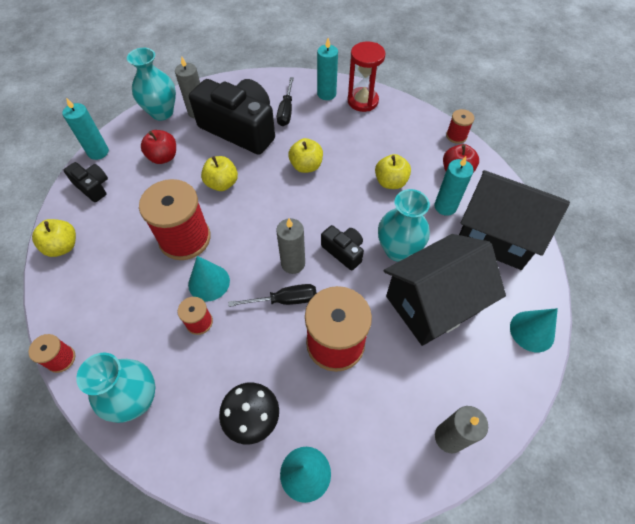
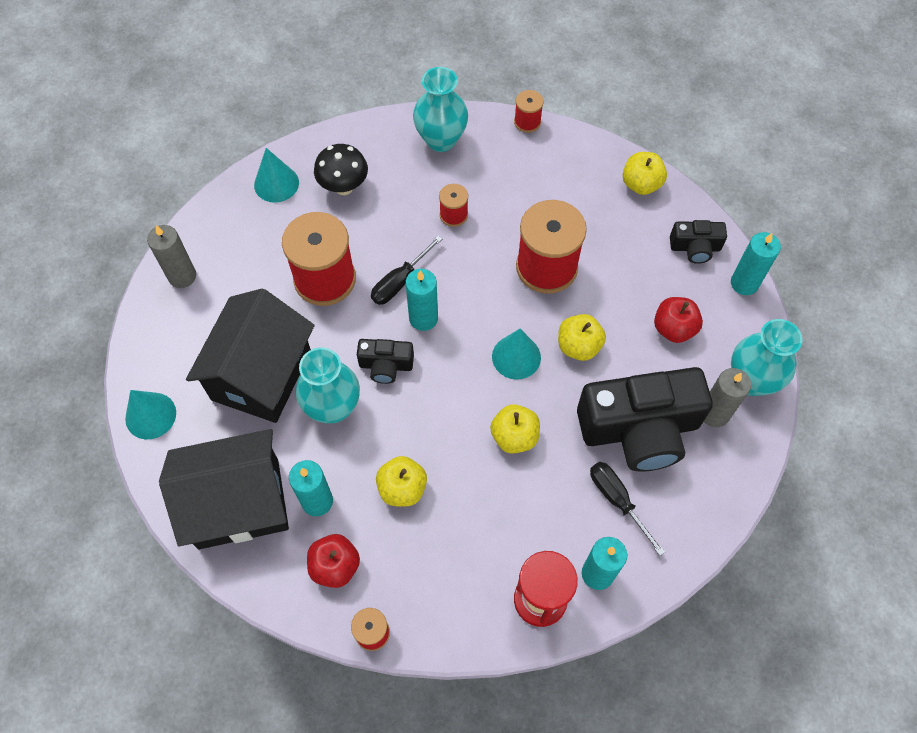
camera: 140 degrees right, 5 degrees up
turquoise cone [188,256,230,301] -> turquoise cone moved to [492,329,541,380]
grey candle [276,218,305,274] -> turquoise candle [406,269,438,331]

